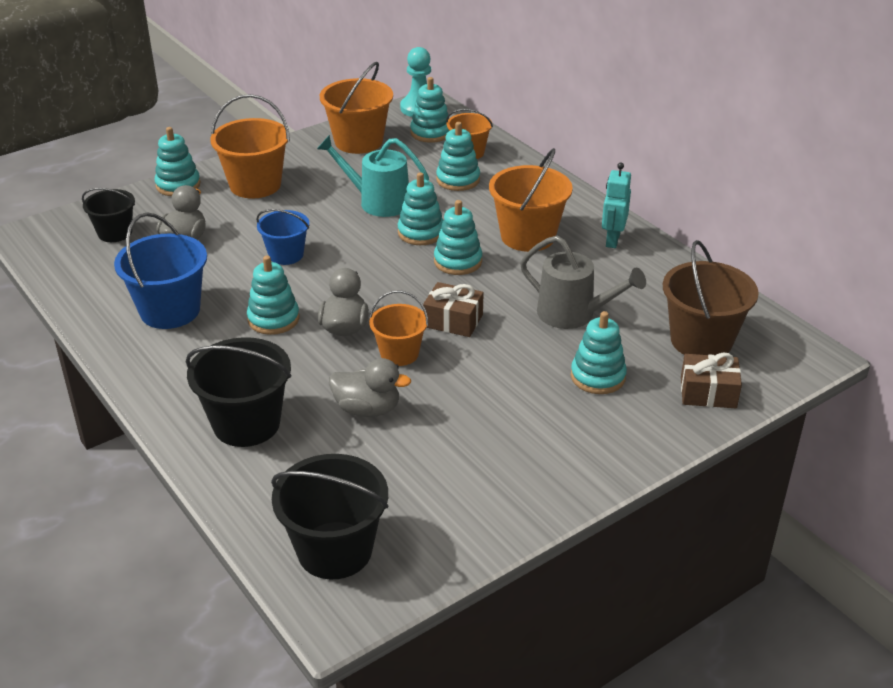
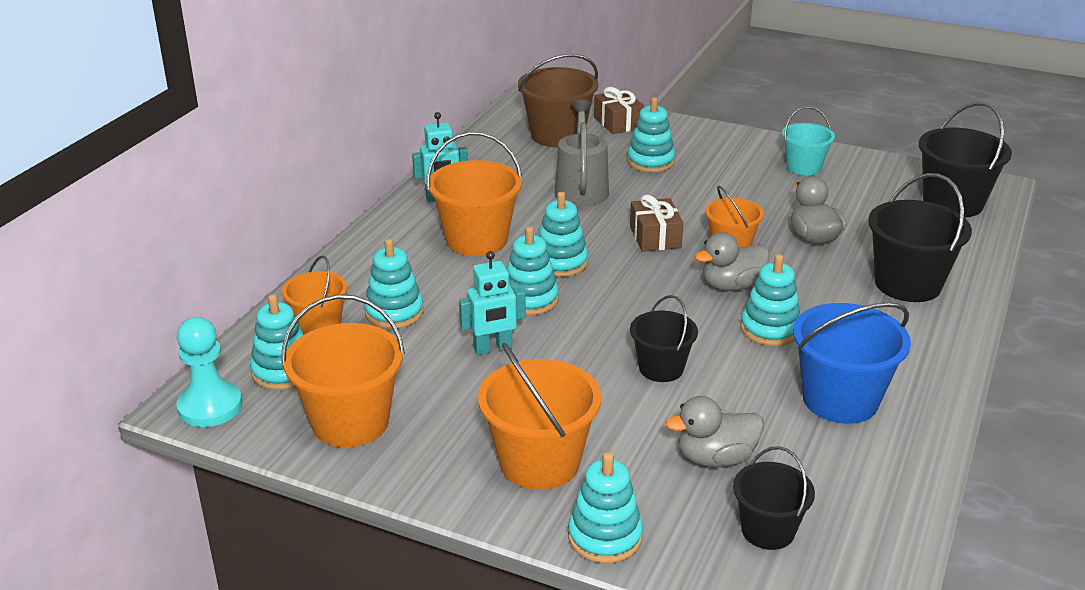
camera: 120 degrees left, 5 degrees down
blue bucket [256,209,309,265] -> black bucket [630,295,698,382]
turquoise watering can [317,135,429,217] -> turquoise robot [459,251,526,355]
none -> turquoise bucket [782,107,835,175]

